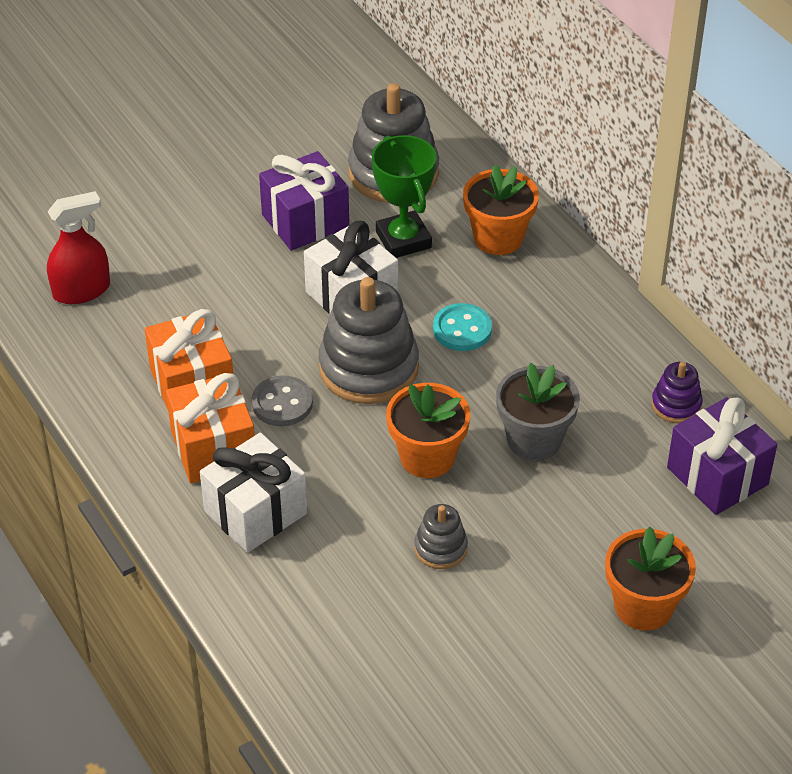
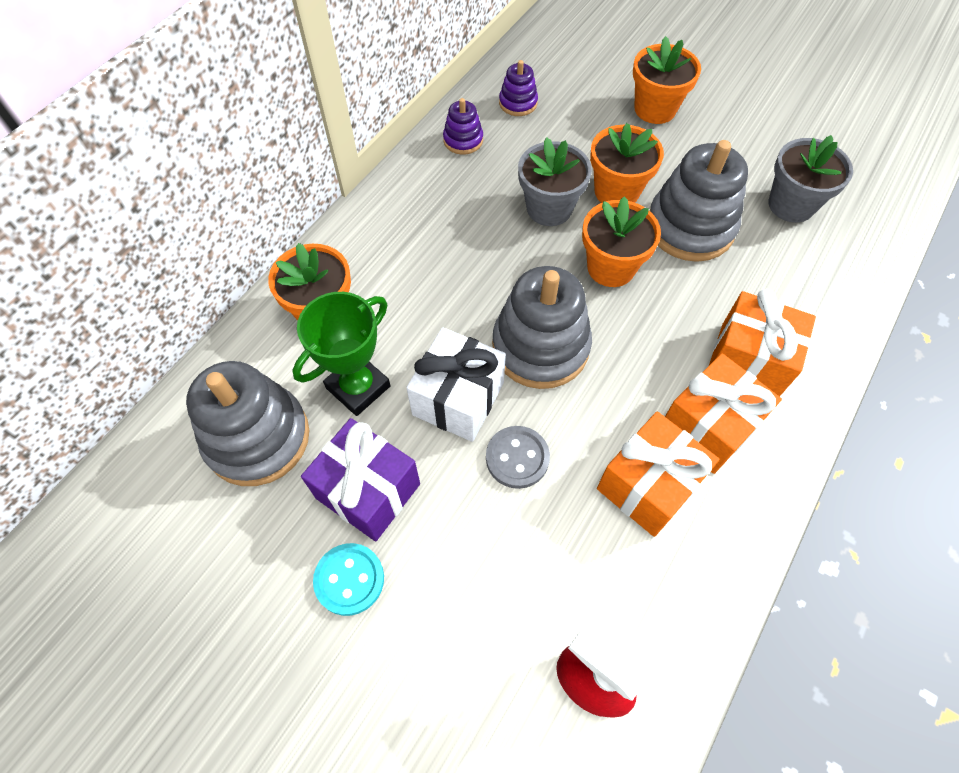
camera: 115 degrees left, 15 degrees up
white gift [200,433,307,553] -> orange gift [709,289,816,396]
grey button [251,375,313,426] -> grey button moved to [486,426,550,489]
grey stacking toy [414,504,468,569] -> grey stacking toy [650,140,748,262], size x2.03
turquoise button [433,303,492,351] -> turquoise button moved to [313,543,384,616]
purple gift [667,397,777,515] -> purple stacking toy [499,60,538,116]
none -> orange flower pot [590,123,664,203]
none -> grey flower pot [769,135,853,223]

